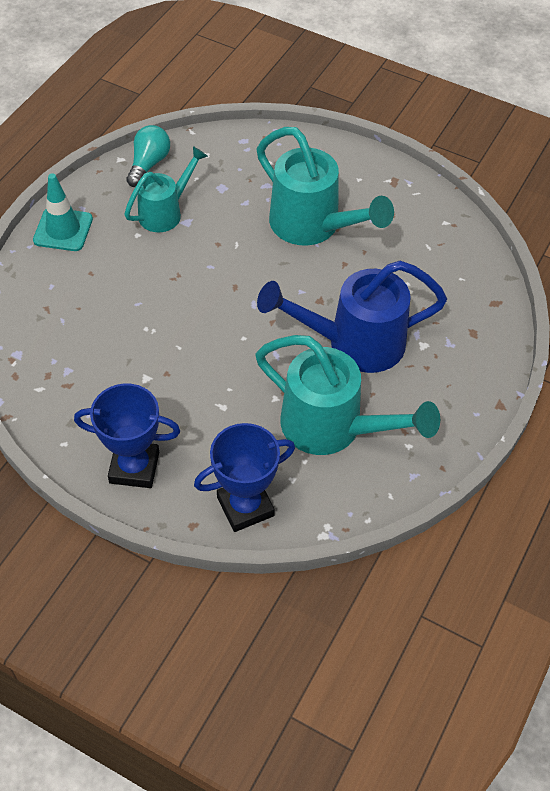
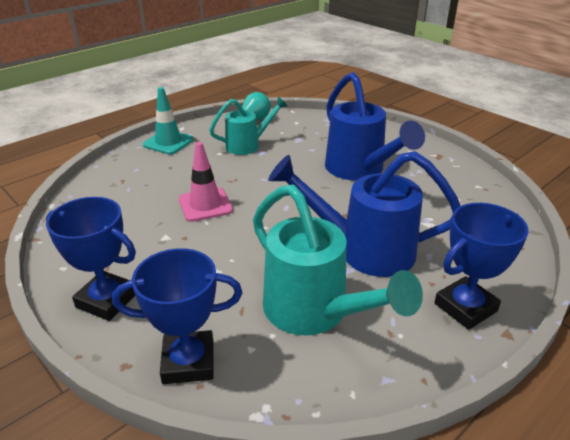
camera: 20 degrees right, 20 degrees down
turquoise watering can [256,127,394,245] -> blue watering can [325,72,425,181]
none -> pink traffic cone [179,142,233,222]
none -> blue trophy [434,203,529,330]

